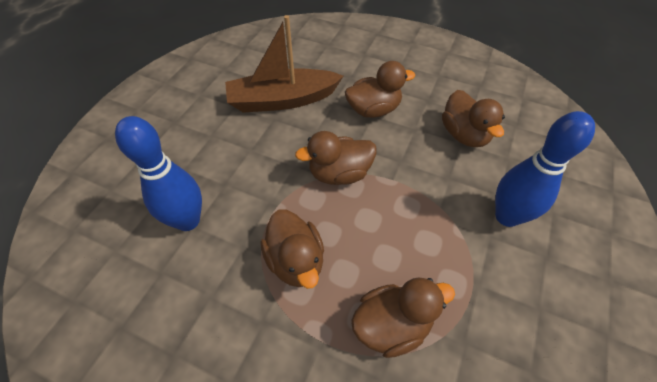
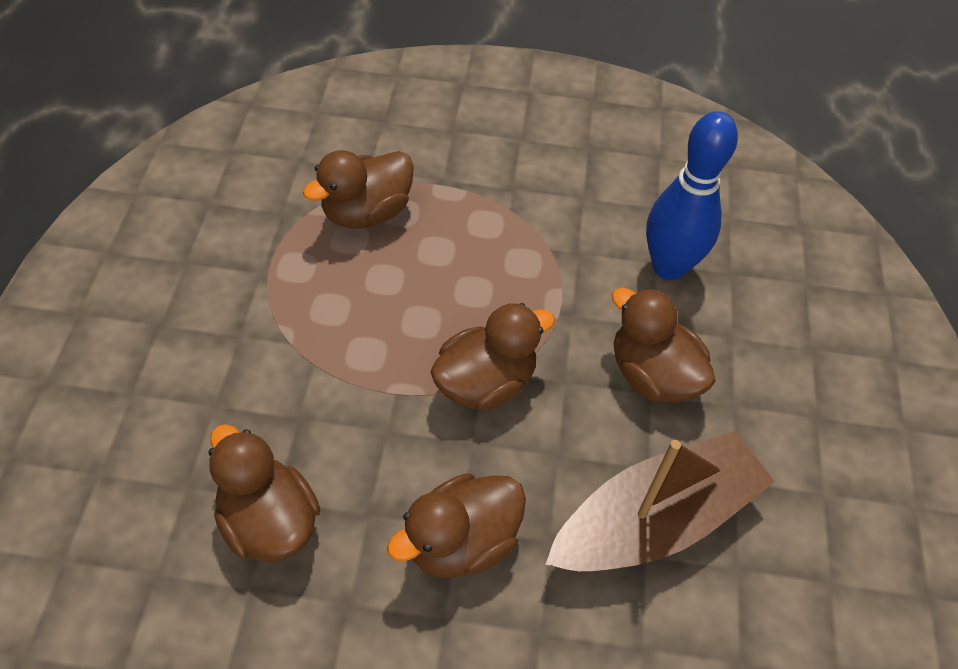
camera: 160 degrees right, 0 degrees up
brown duck [260,210,324,289] -> brown duck moved to [612,288,715,402]
blue bowling pin [495,111,595,227] -> none

